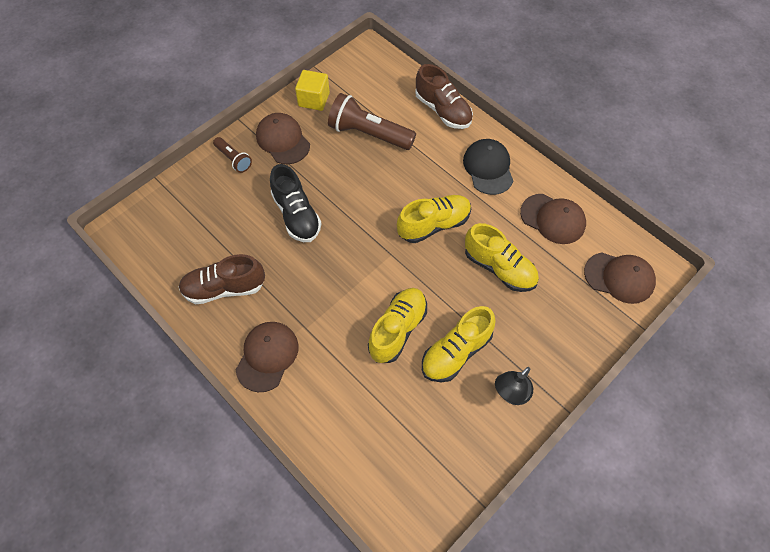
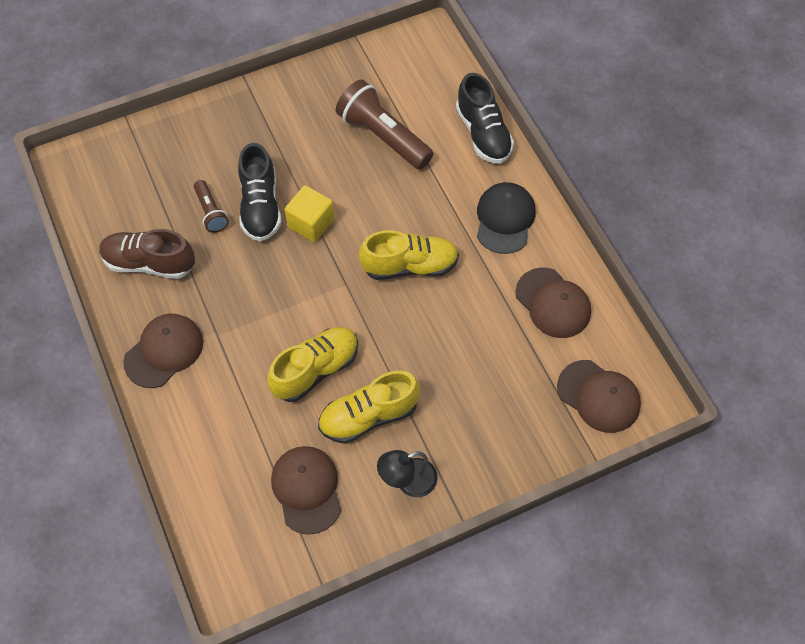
camera: 20 degrees right, 0 degrees up
brown flashlight [213,137,252,173] -> brown flashlight moved to [194,180,229,233]
brown cap [256,113,310,164] -> brown cap moved to [271,446,341,535]
yellow cube [295,70,330,111] -> yellow cube moved to [285,185,334,242]
brown shoe [415,64,473,129] -> black shoe [456,73,514,163]
yellow shoe [465,223,539,292] -> none

